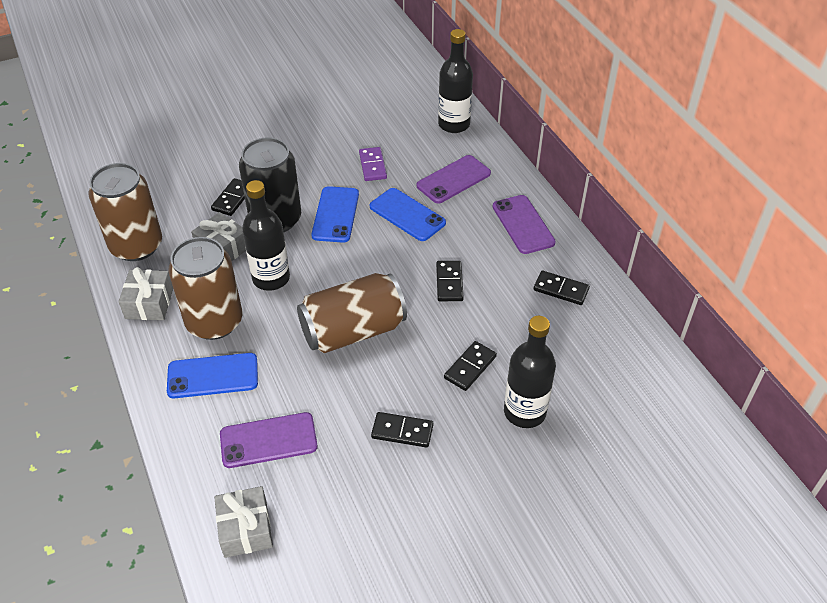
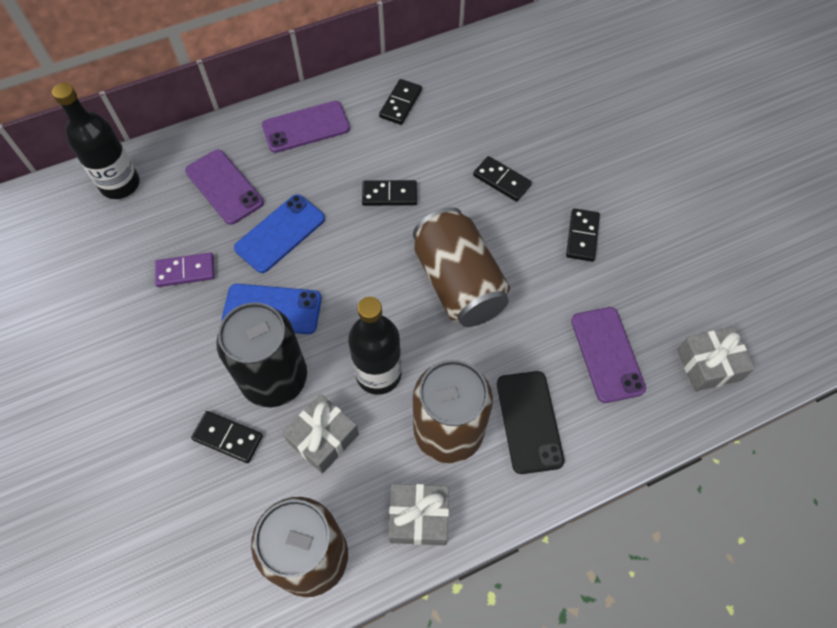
camera: 90 degrees left, 15 degrees up
blue phone [167,353,258,398] -> black phone [497,371,565,474]
black bottle [504,316,556,428] -> none

